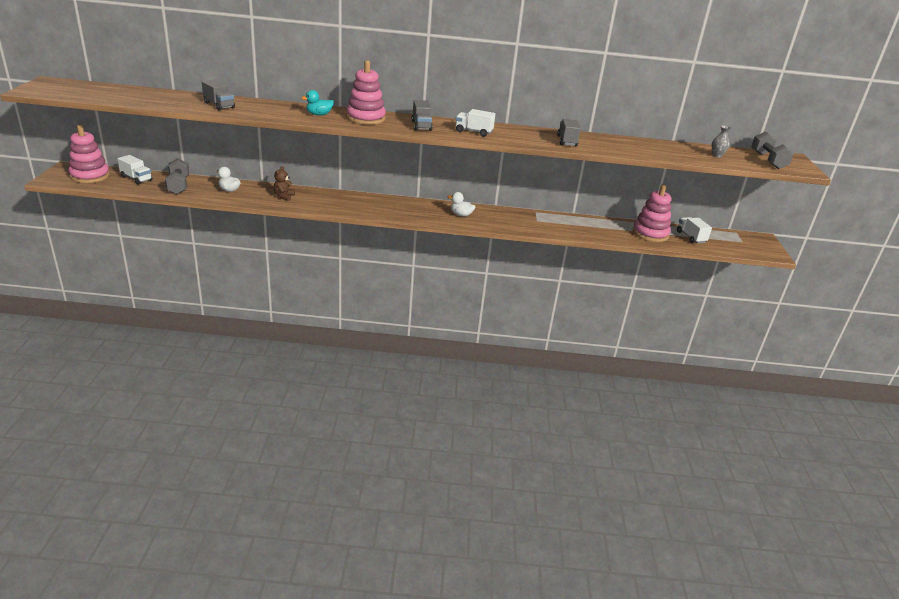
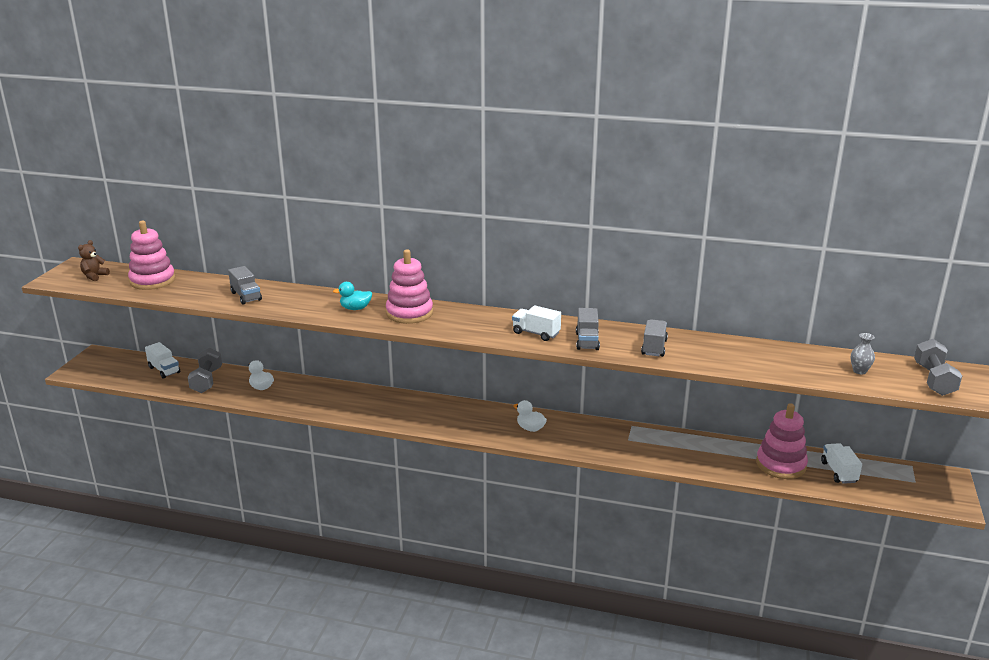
camera: 15 degrees right, 5 degrees down
pink stacking toy [68,125,110,183] -> pink stacking toy moved to [128,221,175,290]
brown teddy bear [274,166,295,201] -> brown teddy bear moved to [78,240,110,281]
grey truck [412,100,433,131] -> grey truck moved to [576,308,600,350]

